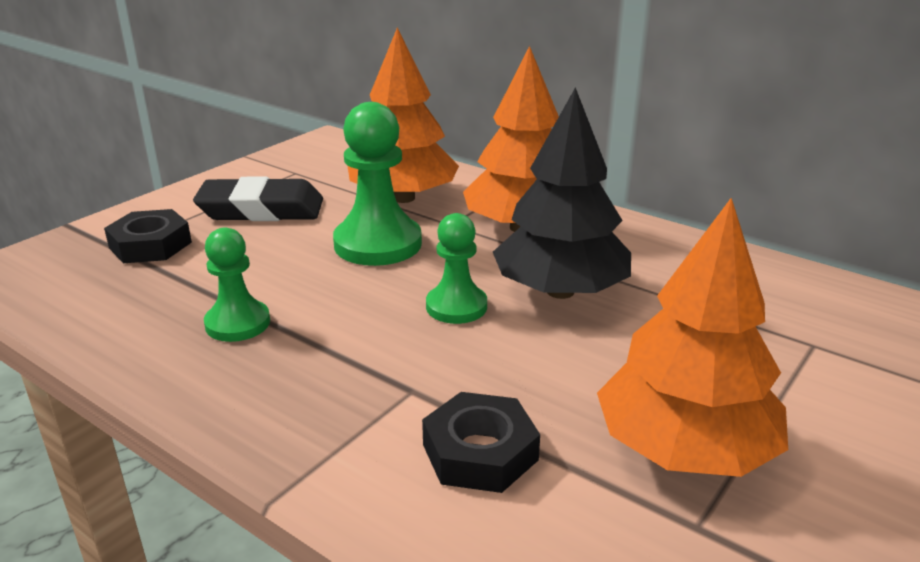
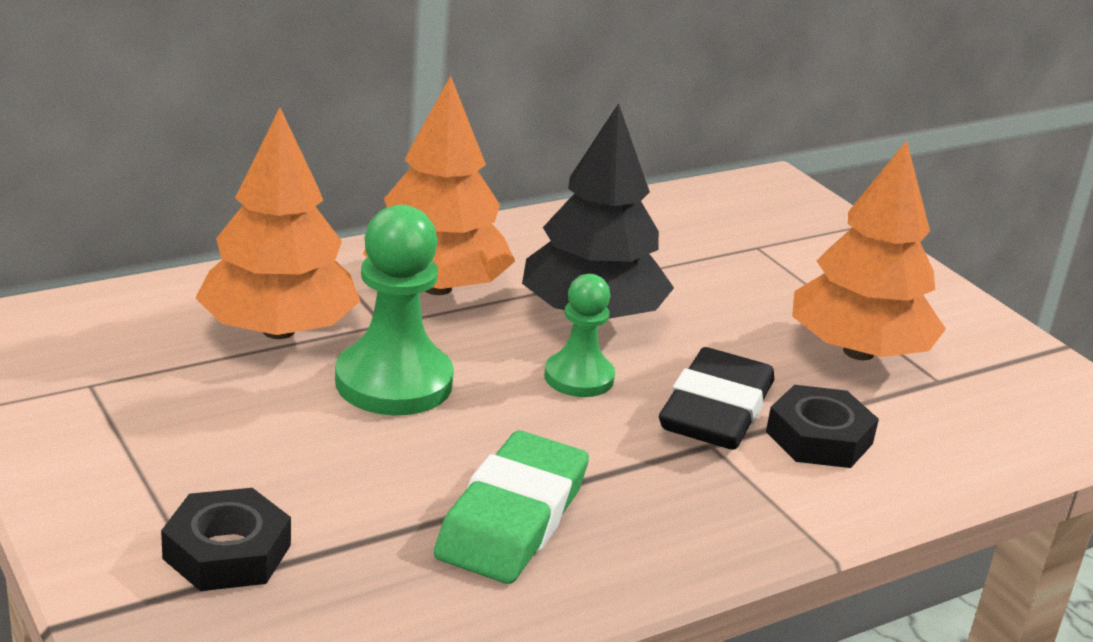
camera: 70 degrees left, 0 degrees up
black eraser [193,176,323,221] -> black eraser moved to [659,347,774,450]
green pawn [204,227,270,342] -> green eraser [434,431,589,584]

